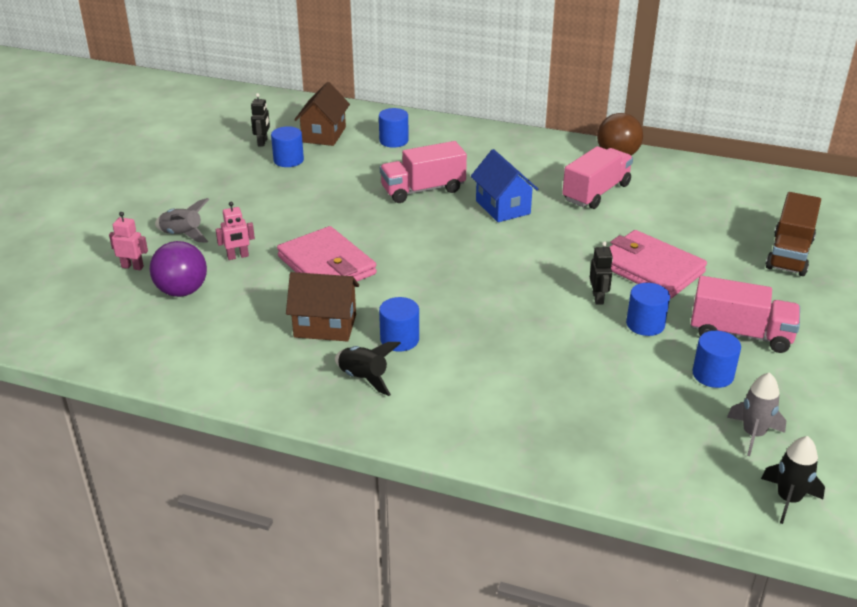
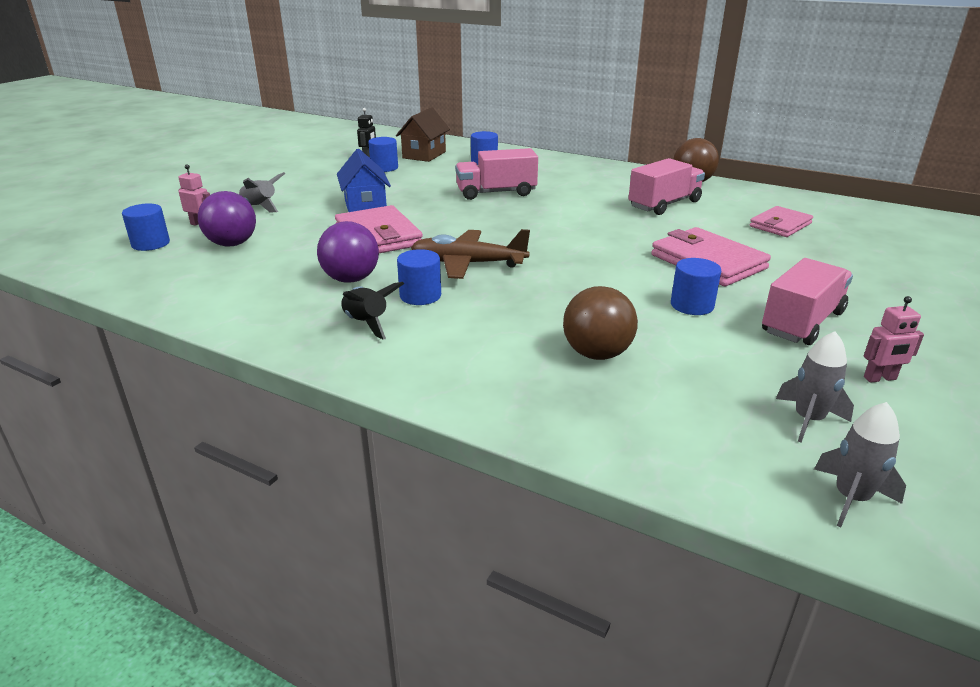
camera: 10 degrees right, 5 degrees down
pink robot [215,202,255,260] -> pink robot moved to [864,296,924,383]
brown house [286,272,359,341] -> purple ball [317,221,379,283]
blue house [471,149,539,222] -> blue house moved to [337,149,391,212]
black robot [590,241,613,305] -> none
pink truck [691,276,800,353] -> pink truck turned 75 degrees counterclockwise [762,258,853,345]
blue cylinder [693,331,741,388] -> blue cylinder moved to [122,204,170,251]
black rocket [761,436,825,524] -> grey rocket [814,402,906,527]
brown truck [766,192,821,276] -> none
none -> brown plane [411,229,530,279]
none -> brown ball [563,286,638,360]
none -> pink wallet [750,206,813,237]

